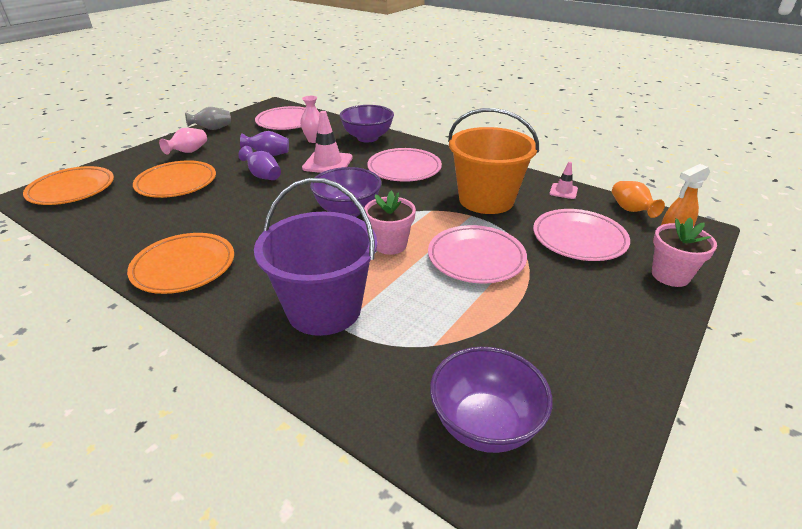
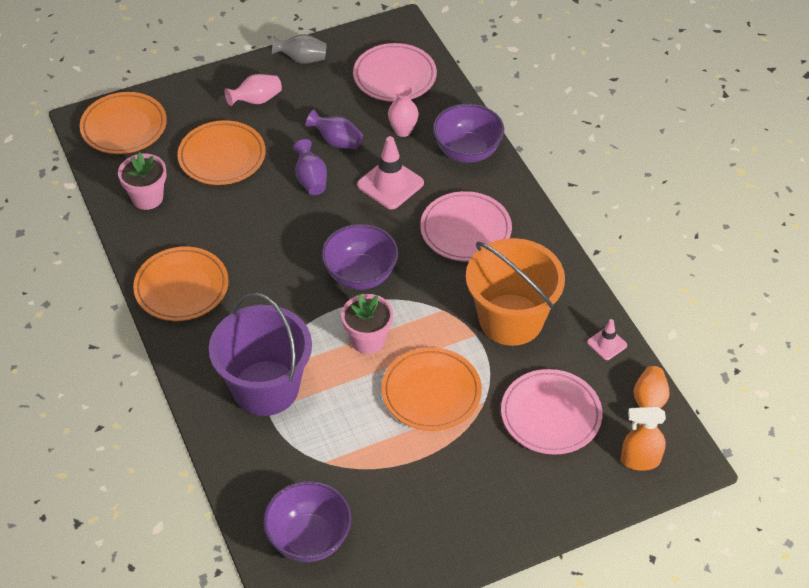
camera: 30 degrees right, 15 degrees up
pink plate [428,225,527,284] -> orange plate [382,347,482,431]
pink flower pot [652,217,717,287] -> pink flower pot moved to [118,152,167,210]

